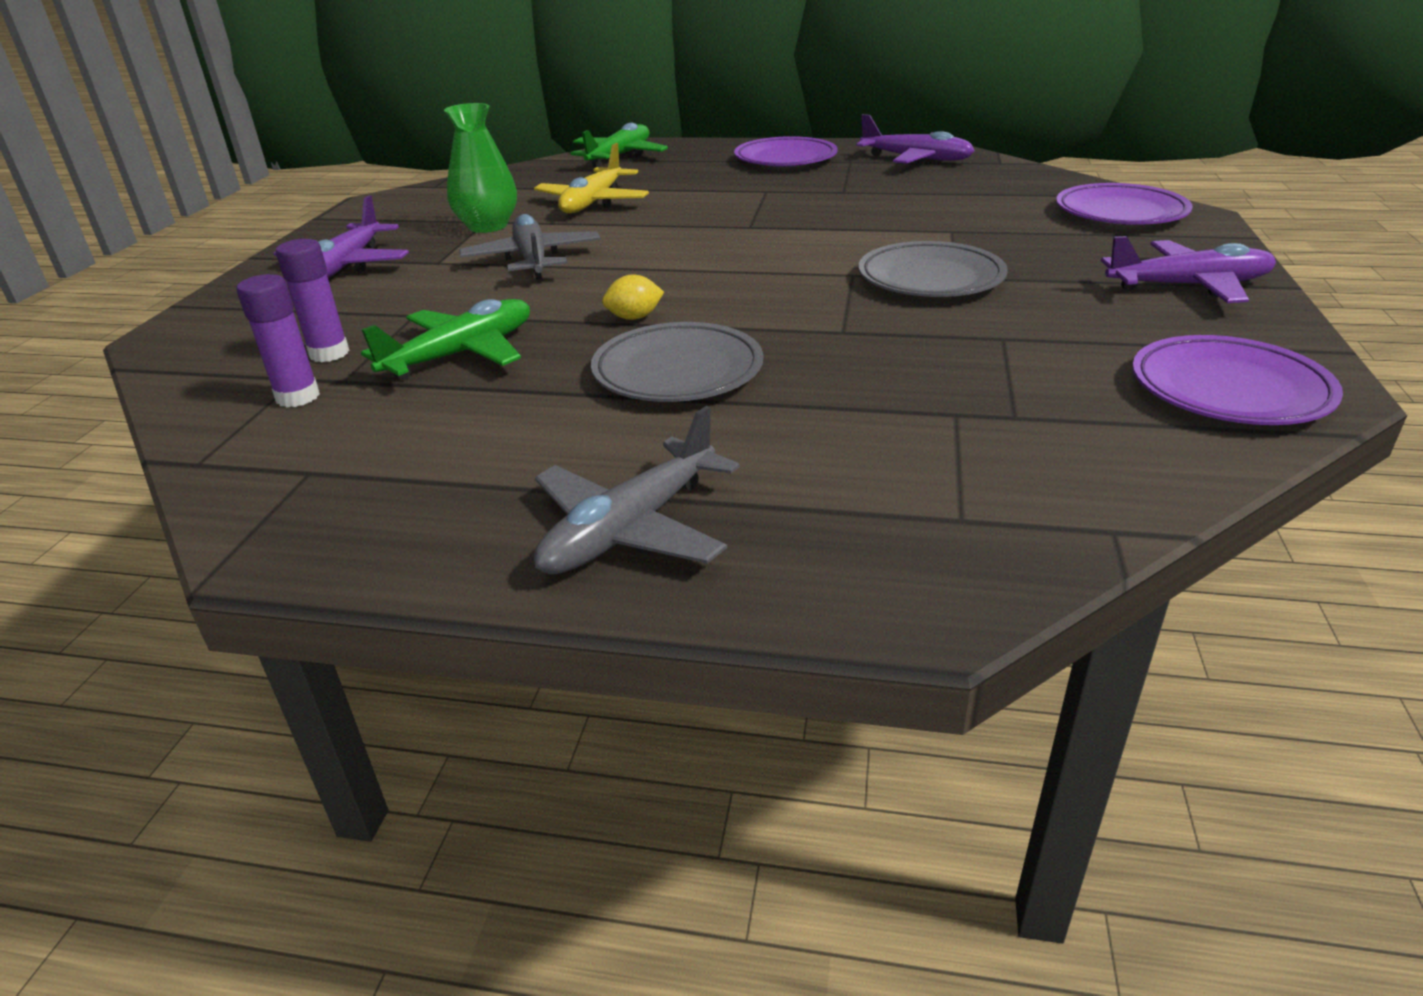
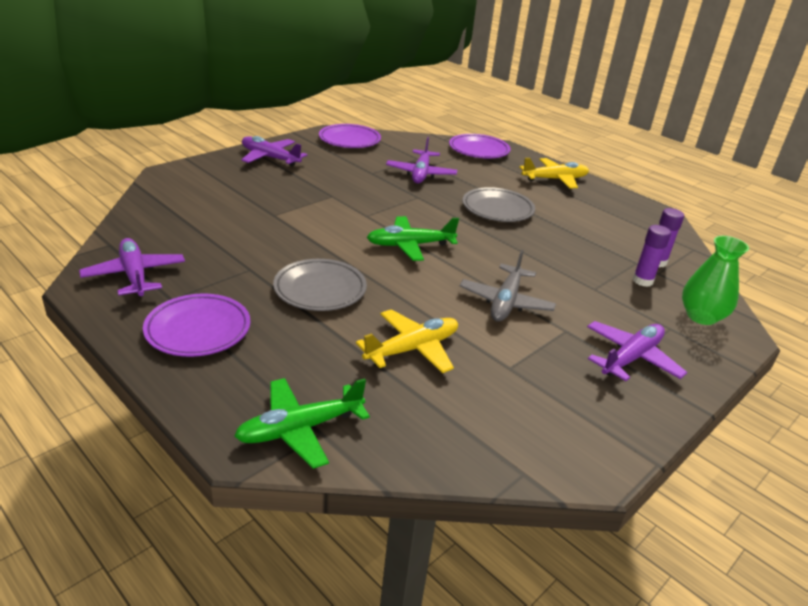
camera: 150 degrees left, 0 degrees up
green plane [361,299,530,379] -> green plane moved to [367,216,459,261]
green vase [444,103,517,233] -> green vase moved to [682,236,749,325]
grey plane [534,406,740,574] -> yellow plane [519,158,589,189]
yellow lemon [602,274,664,320] -> none
grey plate [858,241,1008,297] -> grey plate moved to [273,259,367,311]
purple plate [1056,183,1193,225] -> purple plate moved to [449,134,510,158]
none -> purple plane [386,137,457,183]

